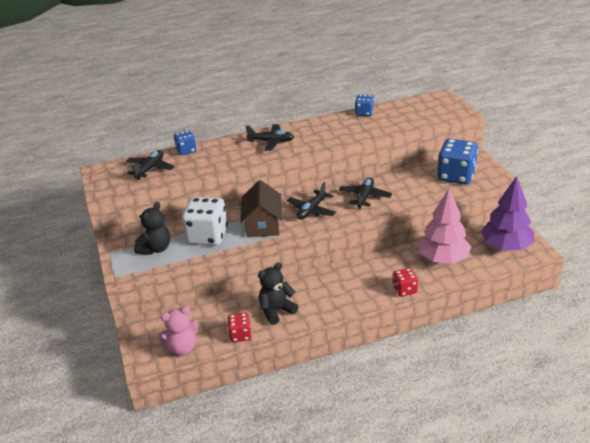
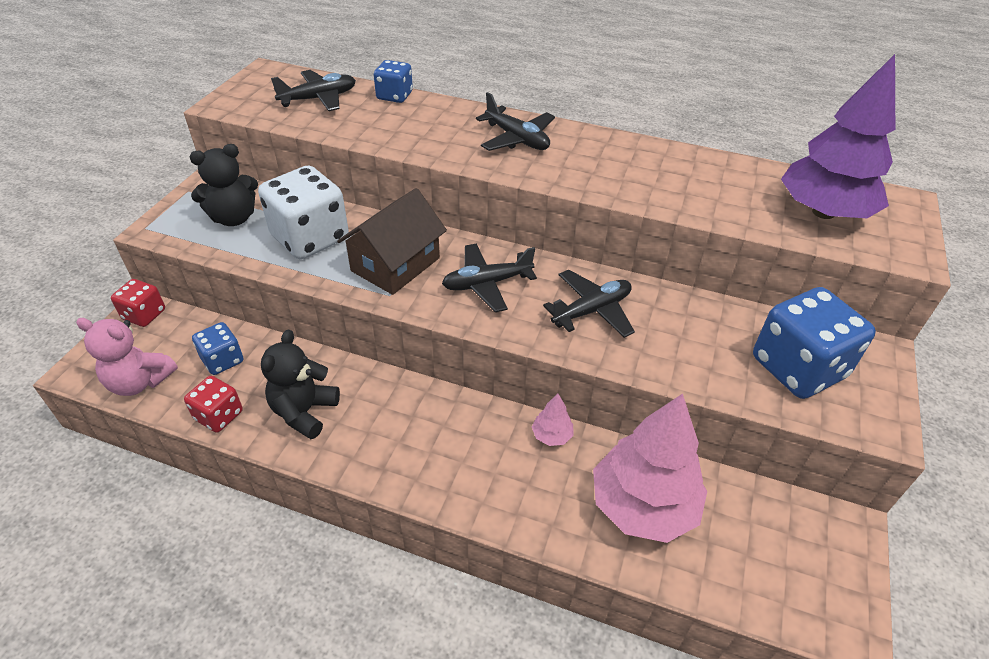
camera: 35 degrees right, 10 degrees up
black teddy bear [258,262,298,325] -> black teddy bear turned 75 degrees counterclockwise [261,330,340,439]
blue dice [355,94,374,116] -> blue dice moved to [192,322,243,375]
red dice [393,268,418,297] -> red dice moved to [111,279,165,327]
purple tree [481,176,534,250] -> purple tree moved to [781,54,895,219]
none -> pink tree [532,394,573,446]

